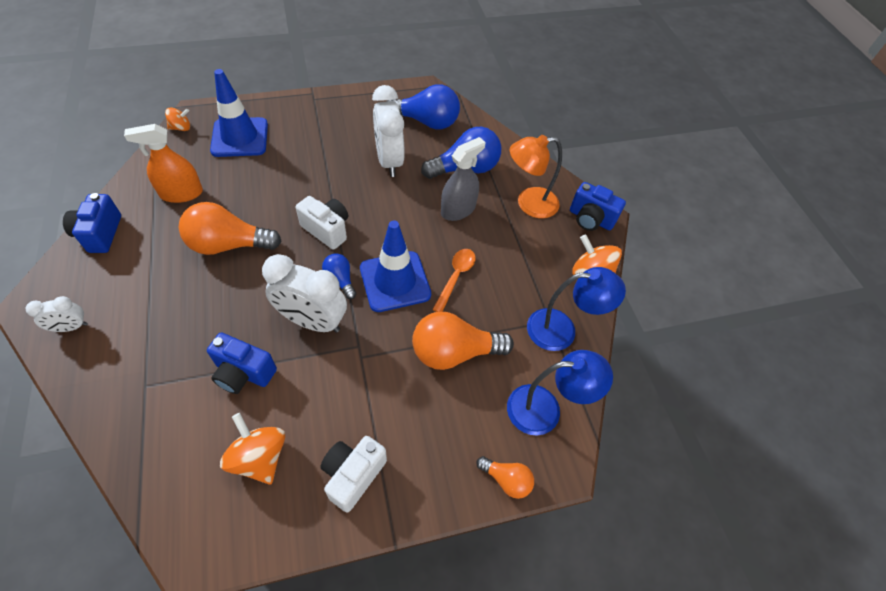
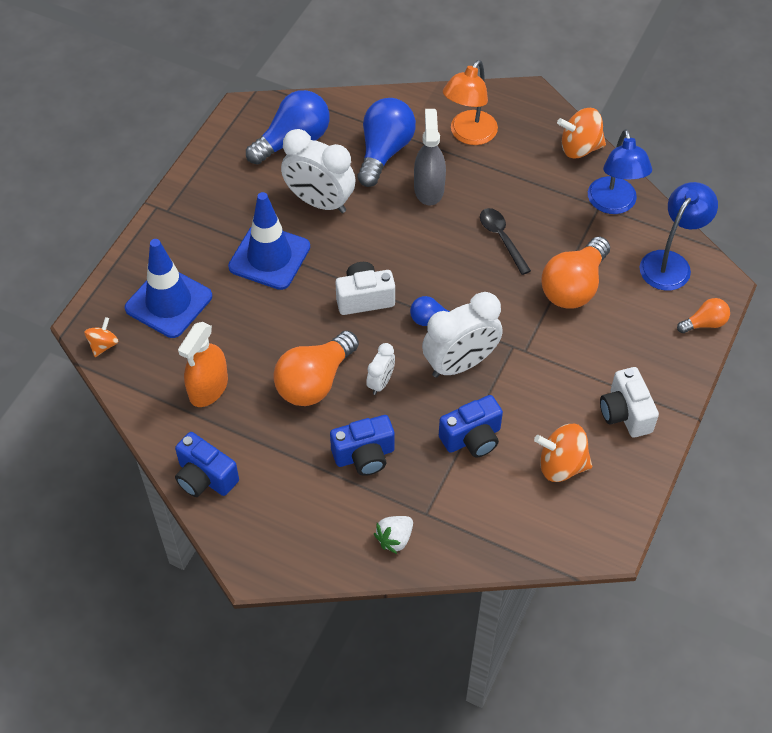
camera: 45 degrees left, 0 degrees up
white clock [26,296,88,332] -> white clock moved to [366,343,395,395]
blue traffic cone [360,221,431,312] -> blue traffic cone moved to [228,192,310,290]
orange spoon [432,249,476,312] -> black spoon [480,208,531,275]
blue lamp [527,267,626,351] -> blue lamp turned 135 degrees clockwise [588,129,652,214]
blue camera [570,182,626,231] -> blue camera moved to [330,415,395,476]
none -> white strawberry [374,516,413,554]

